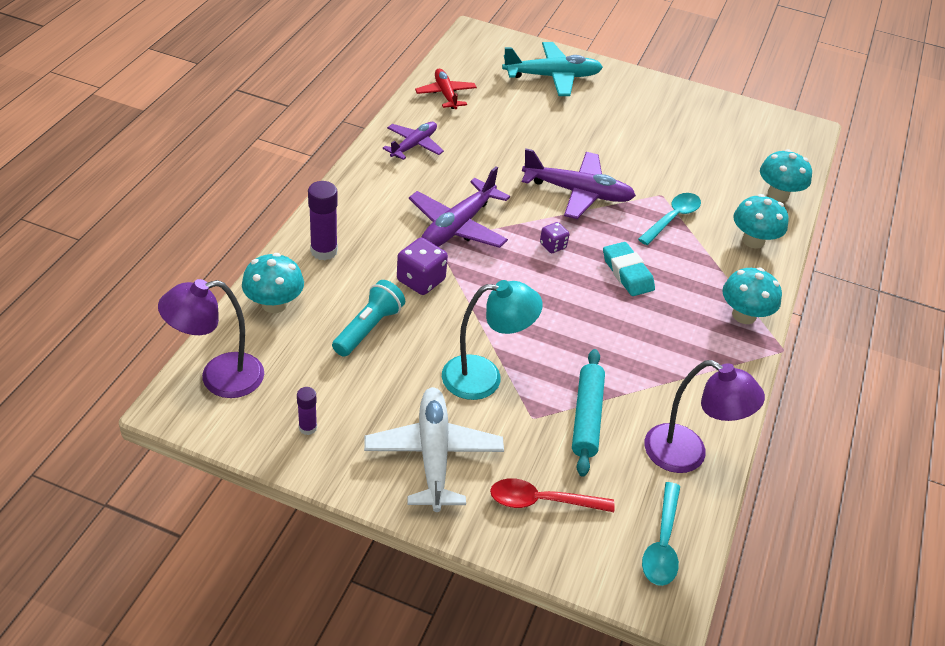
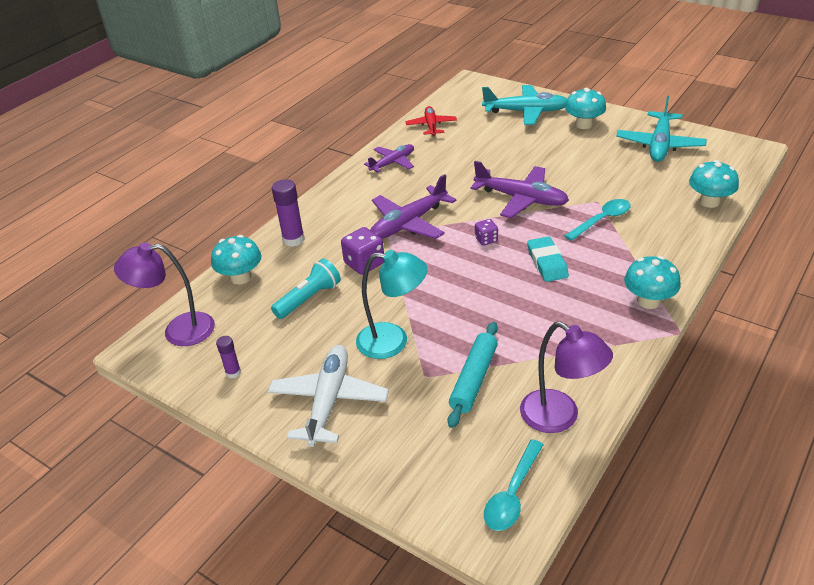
camera: 20 degrees right, 5 degrees down
red spoon [490,478,615,512] -> none
turquoise mushroom [733,194,789,249] -> turquoise mushroom moved to [565,88,606,129]
none -> turquoise plane [616,96,707,162]

